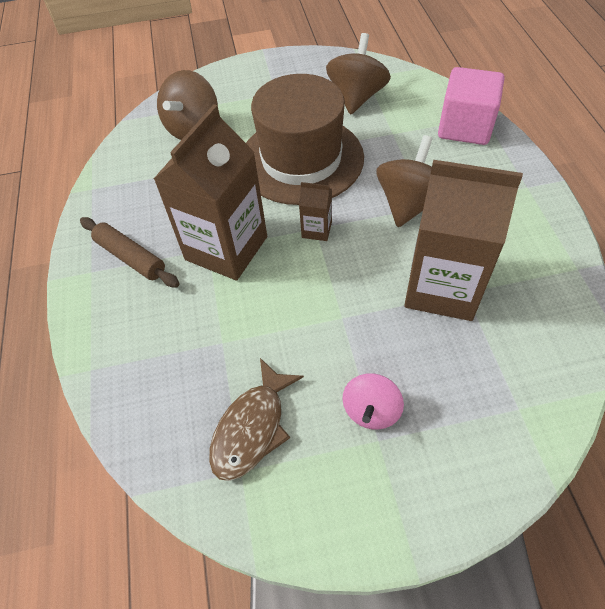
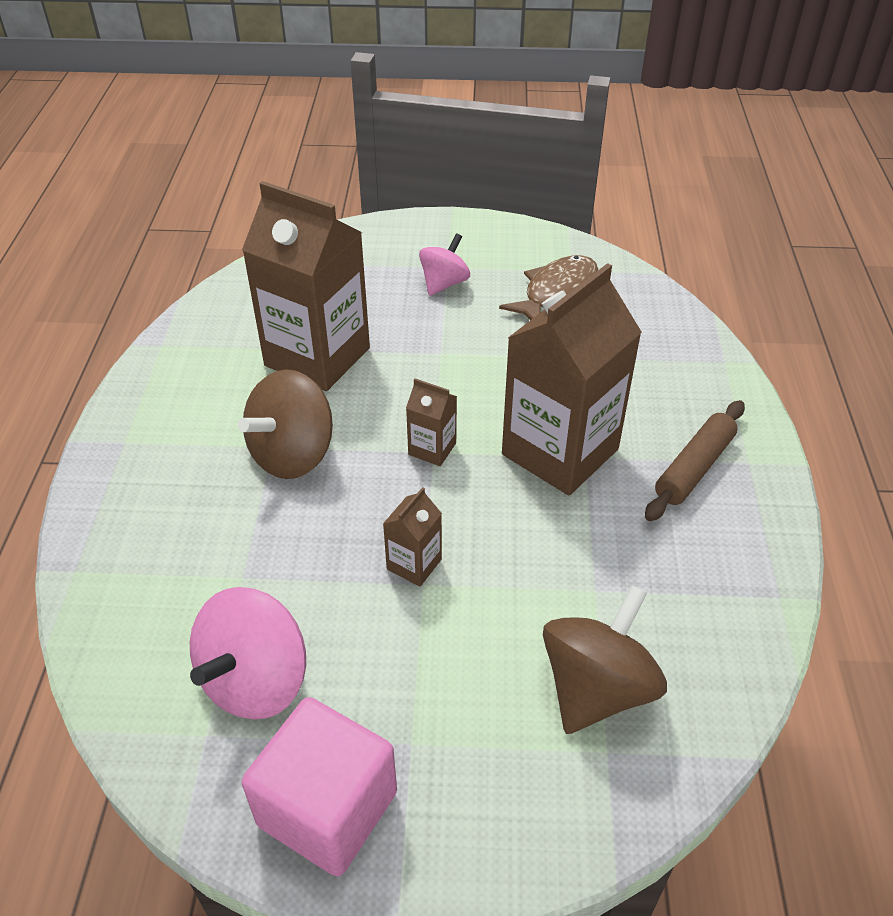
camera: 170 degrees left, 10 degrees down
brown rolling pin [80,217,180,288] -> brown rolling pin turned 75 degrees clockwise [645,400,745,521]
brown hat [246,74,364,205] -> brown carton [383,487,442,586]
brown spinning top [326,33,391,115] -> pink spinning top [190,587,306,720]
pink cube [438,67,505,145] -> pink cube moved to [242,697,397,876]

